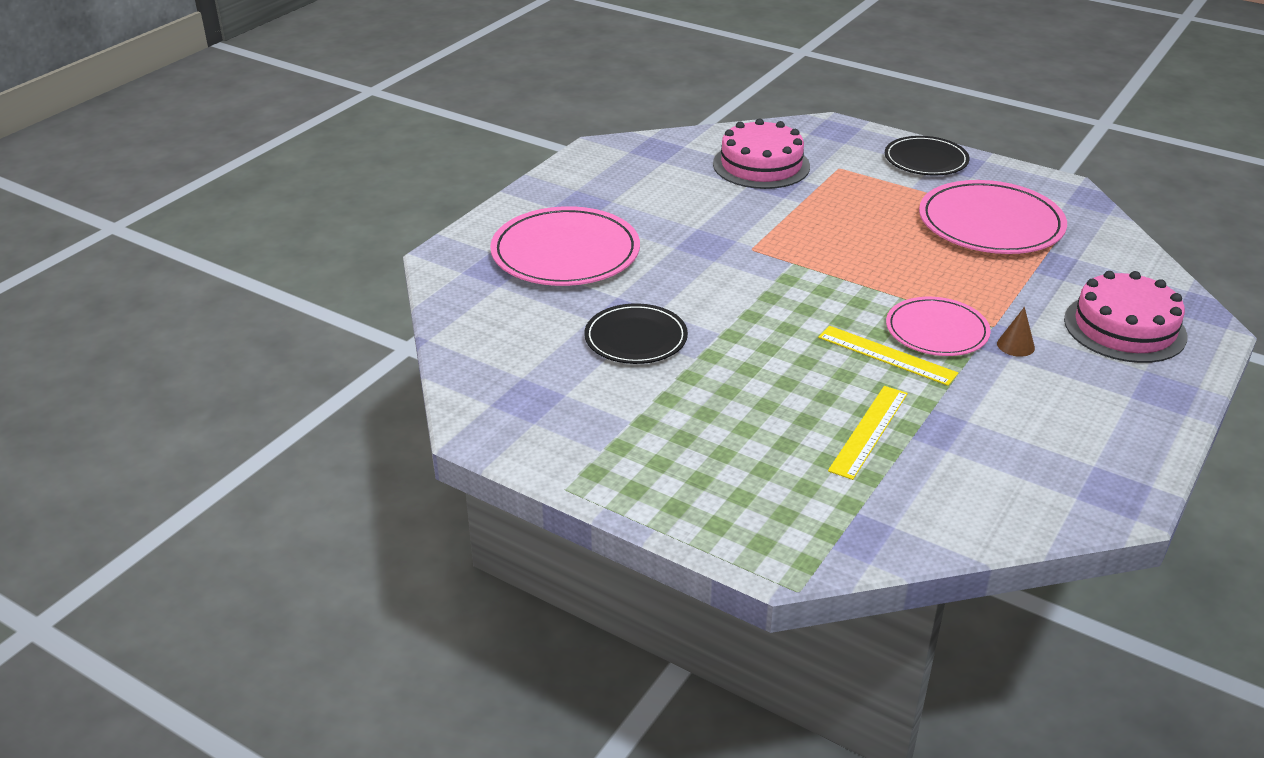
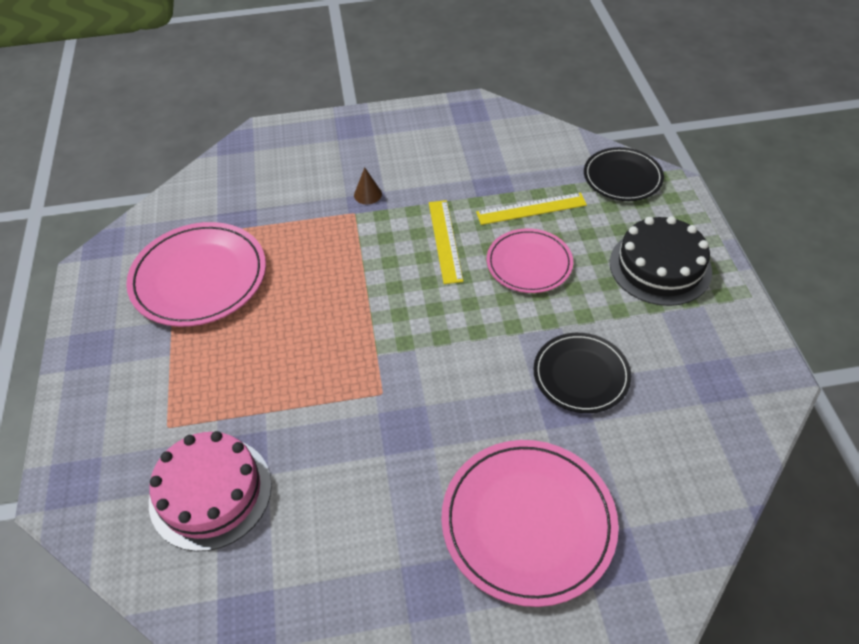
camera: 130 degrees left, 15 degrees up
black plate [885,136,969,176] -> black plate moved to [584,147,664,201]
pink plate [886,297,991,356] -> pink plate moved to [487,228,573,293]
pink cake [1064,271,1188,363] -> none
none -> black cake [610,216,712,306]

